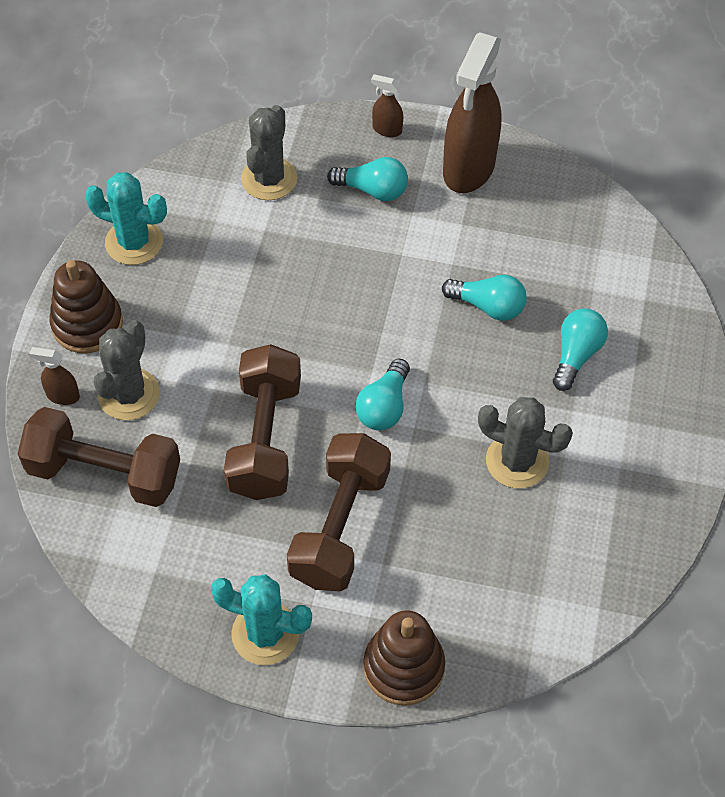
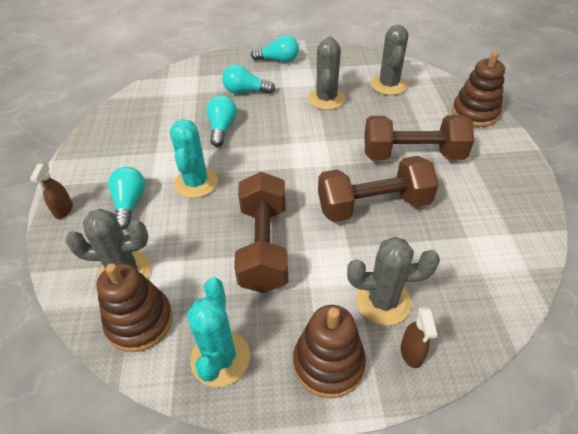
camera: 105 degrees left, 10 degrees down
brown dumbbell [18,407,180,507] -> brown dumbbell moved to [234,172,289,293]
turquoise cactus [211,574,312,665] -> turquoise cactus moved to [170,119,218,198]
turquoise light bulb [355,358,410,431] -> turquoise light bulb moved to [251,35,299,62]
brown spray bottle [443,32,502,193] -> none
none -> brown stacking toy [96,263,173,352]
none -> grey cactus [371,25,408,95]

